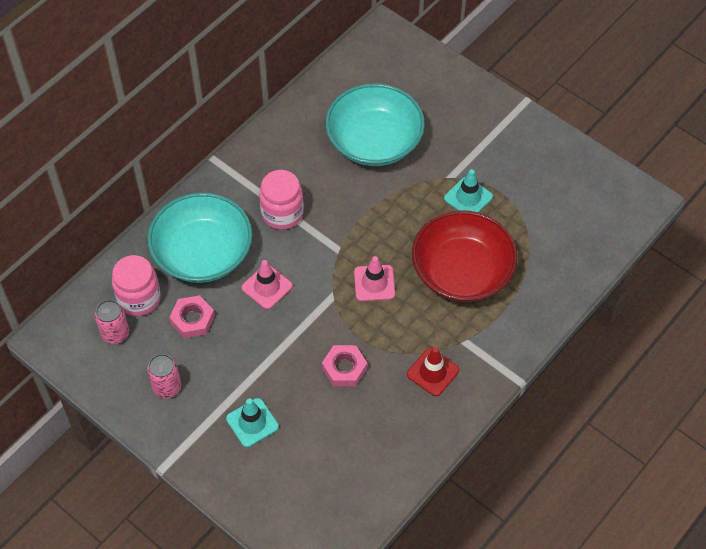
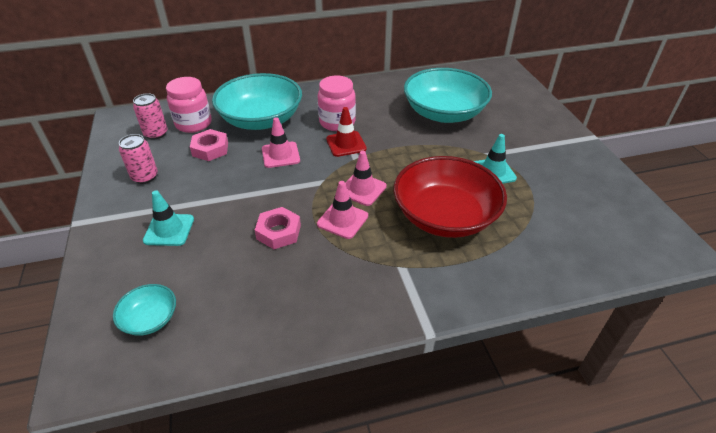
camera: 35 degrees right, 15 degrees down
red traffic cone [407,347,459,396] -> red traffic cone moved to [326,107,367,157]
none -> turquoise bowl [113,284,176,336]
none -> pink traffic cone [317,181,368,239]

